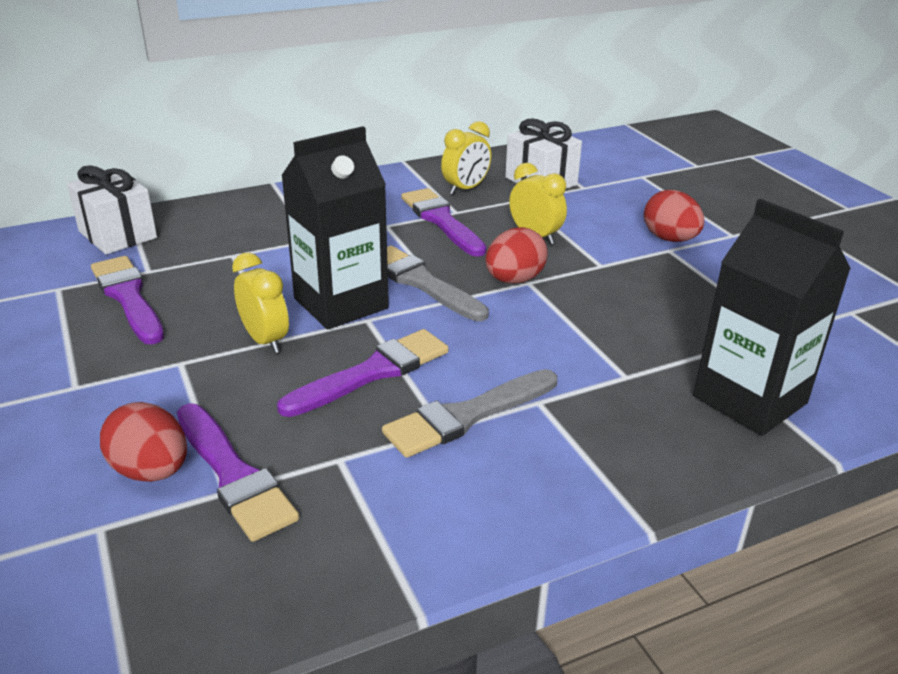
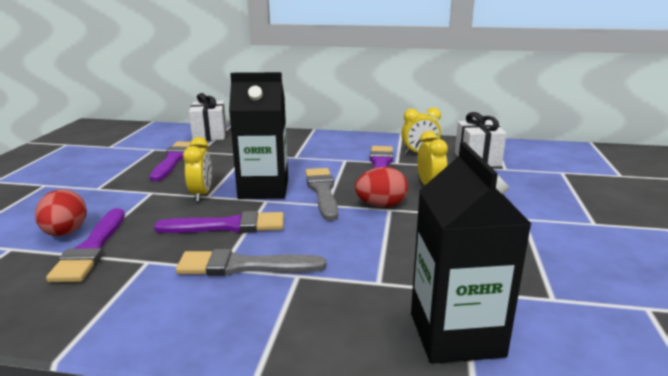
camera: 35 degrees right, 10 degrees down
red egg [644,190,704,242] -> none

